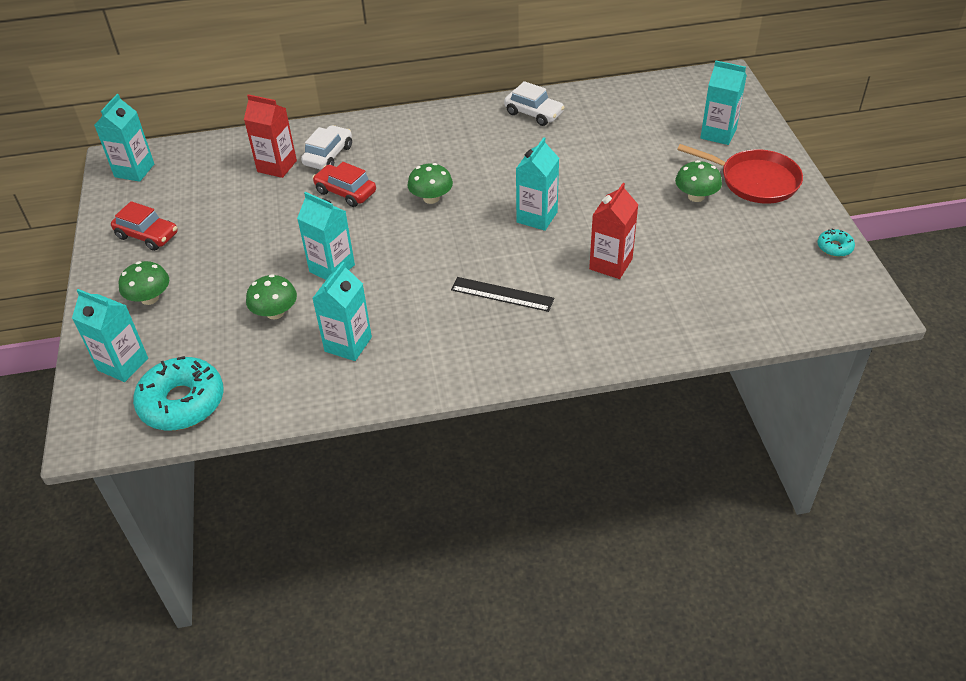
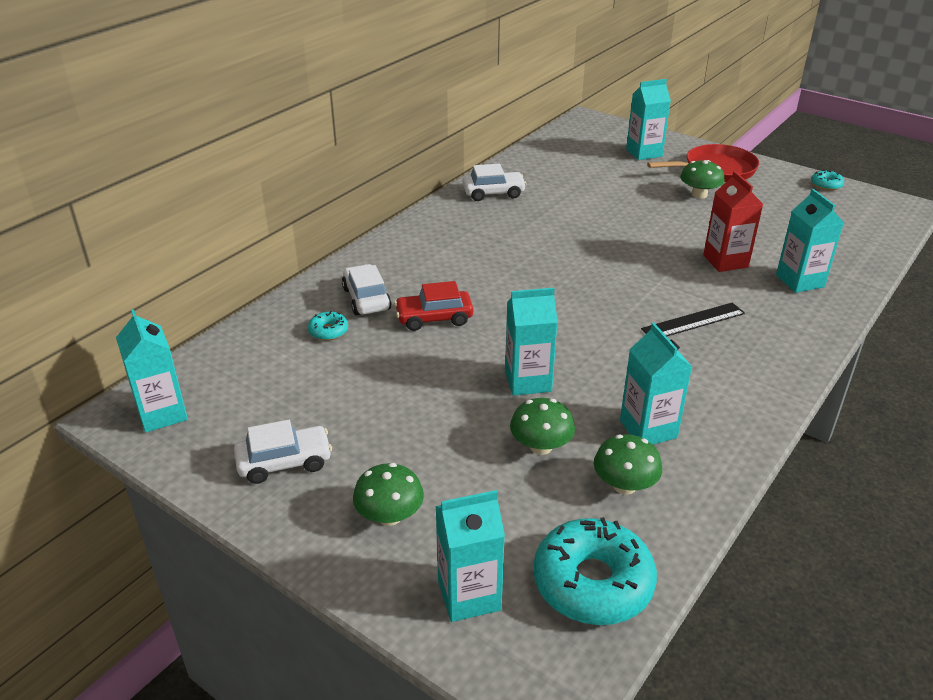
camera: 45 degrees left, 10 degrees down
red car [111,201,178,251] -> white car [234,420,332,484]
red carton [244,94,297,178] -> turquoise donut [308,311,348,341]
green mushroom [407,163,453,204] -> green mushroom moved to [594,434,662,494]
turquoise carton [516,137,559,231] -> turquoise carton moved to [776,189,844,293]

